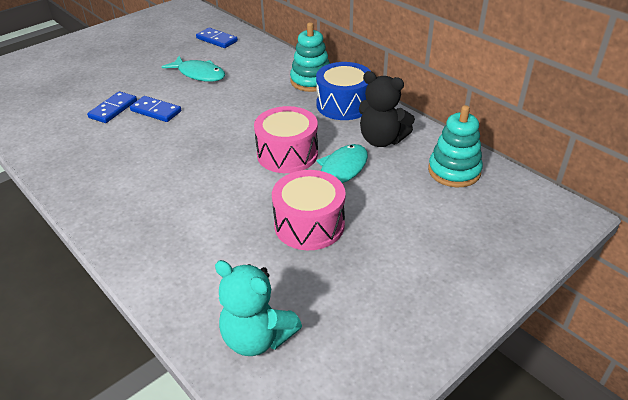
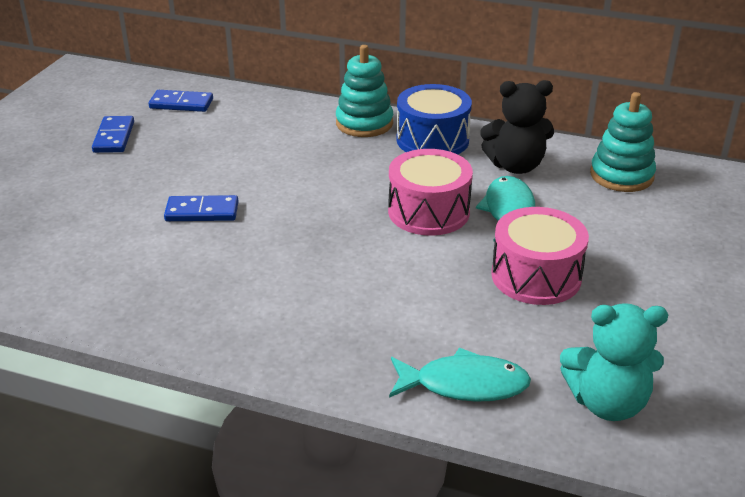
camera: 30 degrees left, 5 degrees down
blue domino [87,91,137,123] -> blue domino moved to [92,116,134,153]
turquoise fish [162,56,225,82] -> turquoise fish moved to [389,348,531,402]

